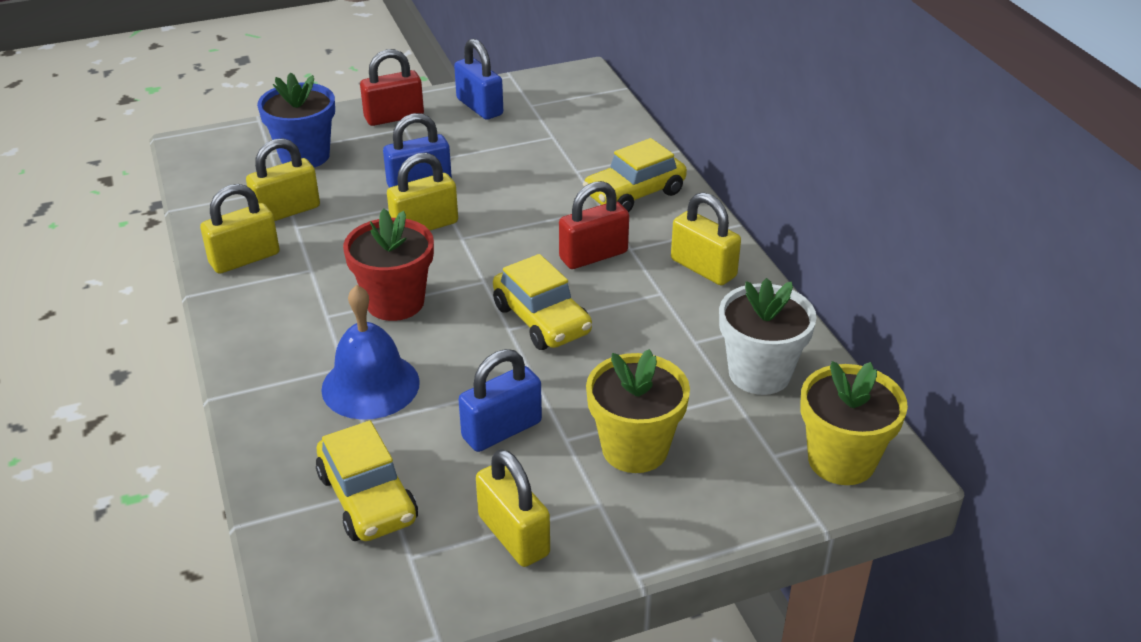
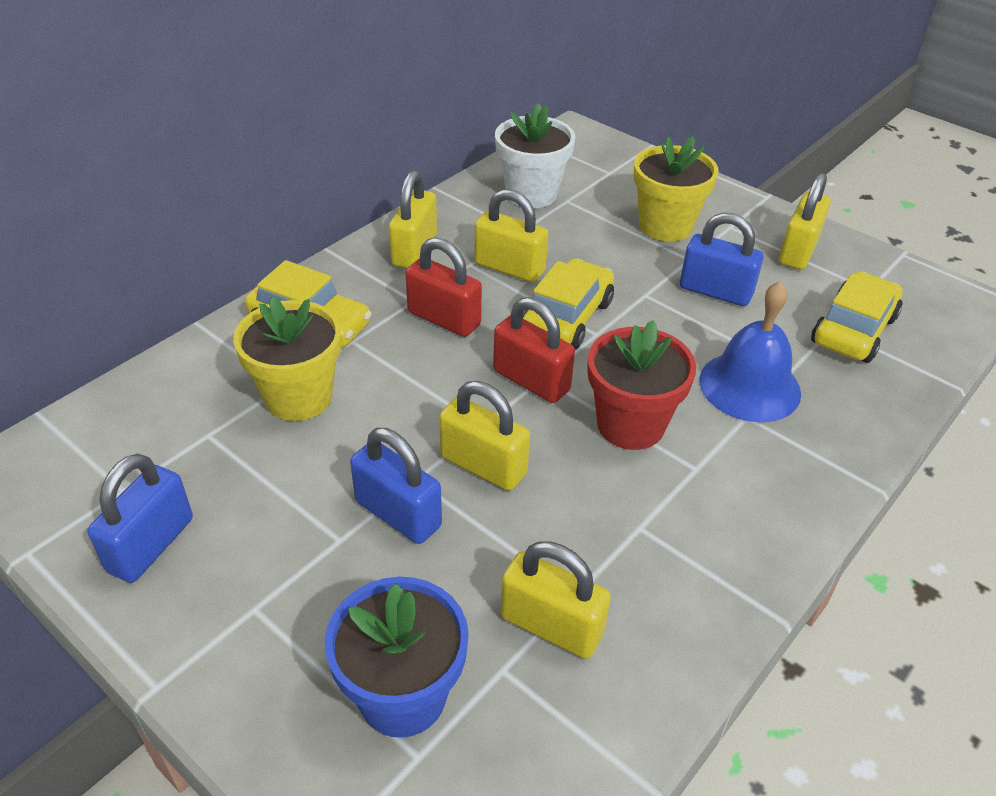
camera: 120 degrees left, 5 degrees up
yellow padlock [200,184,280,274] -> yellow padlock moved to [475,189,548,282]
red padlock [360,49,424,126] -> red padlock moved to [493,297,575,403]
yellow flower pot [800,361,908,485] -> yellow flower pot moved to [233,297,341,421]

